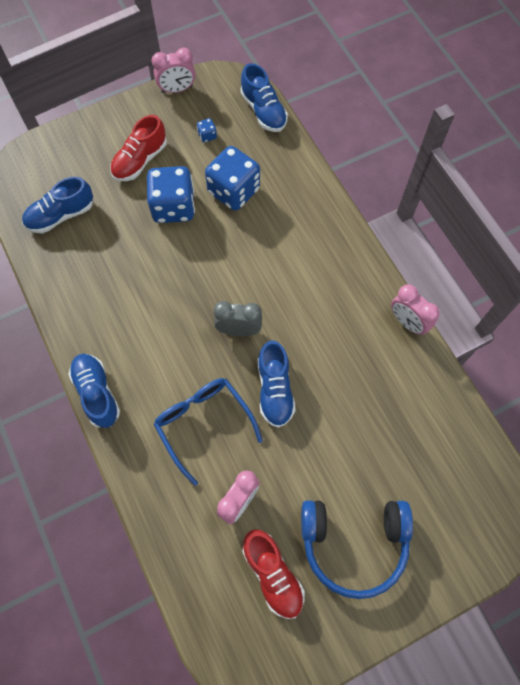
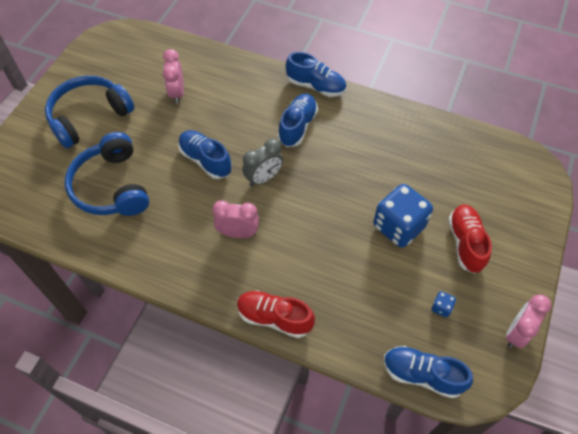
camera: 140 degrees right, 10 degrees down
blue shoe [22,177,93,234] -> blue shoe moved to [278,94,318,147]
blue glasses [153,378,263,486] -> none
blue dice [205,146,260,211] -> none
red shoe [243,529,305,619] -> red shoe moved to [237,291,315,338]
pink clock [391,284,440,335] -> pink clock moved to [212,200,259,238]
none -> blue headphones [65,132,149,216]

